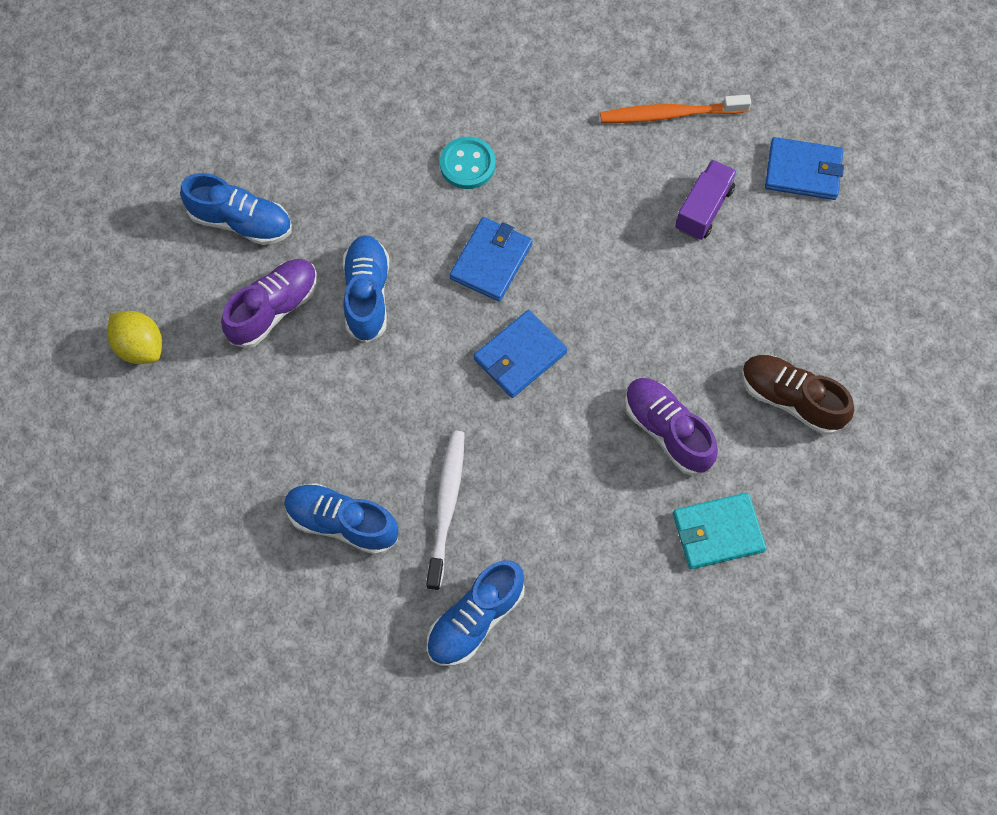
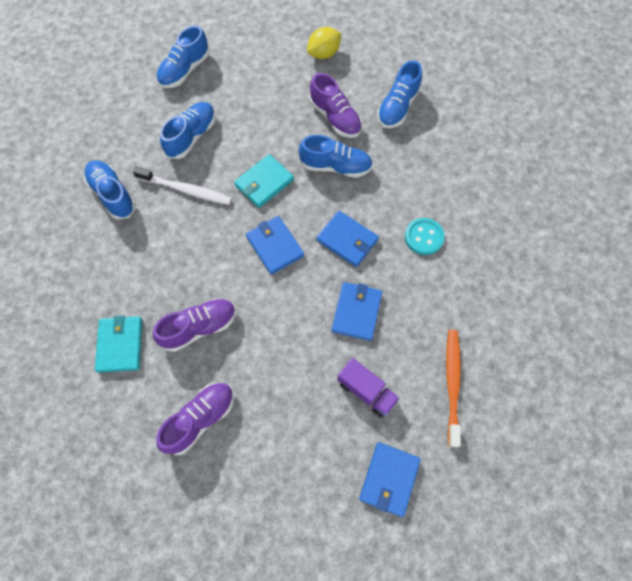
camera: 100 degrees right, 0 degrees up
brown shoe [742,355,855,435] -> purple shoe [156,383,234,455]
none -> blue shoe [157,25,210,88]
none -> turquoise wallet [234,154,294,208]
none -> blue wallet [332,282,382,341]

